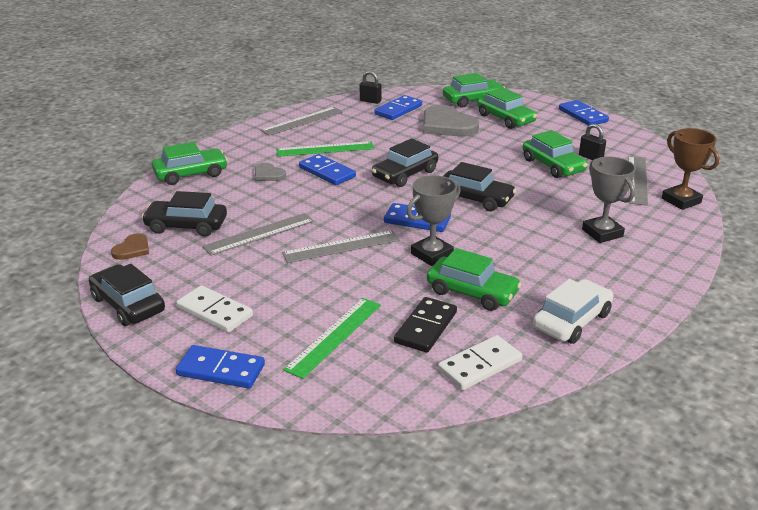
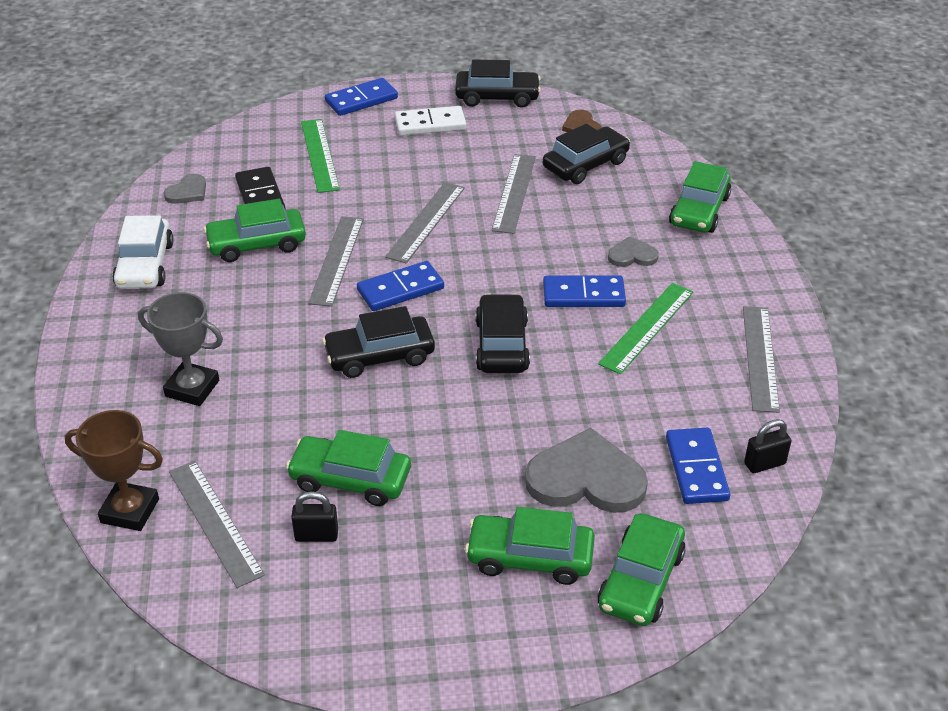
camera: 135 degrees right, 10 degrees up
grey trophy [407,175,461,266] -> grey ruler [308,216,364,307]
white domino [438,335,522,390] -> grey heart [164,174,206,204]
blue domino [559,100,609,126] -> none

